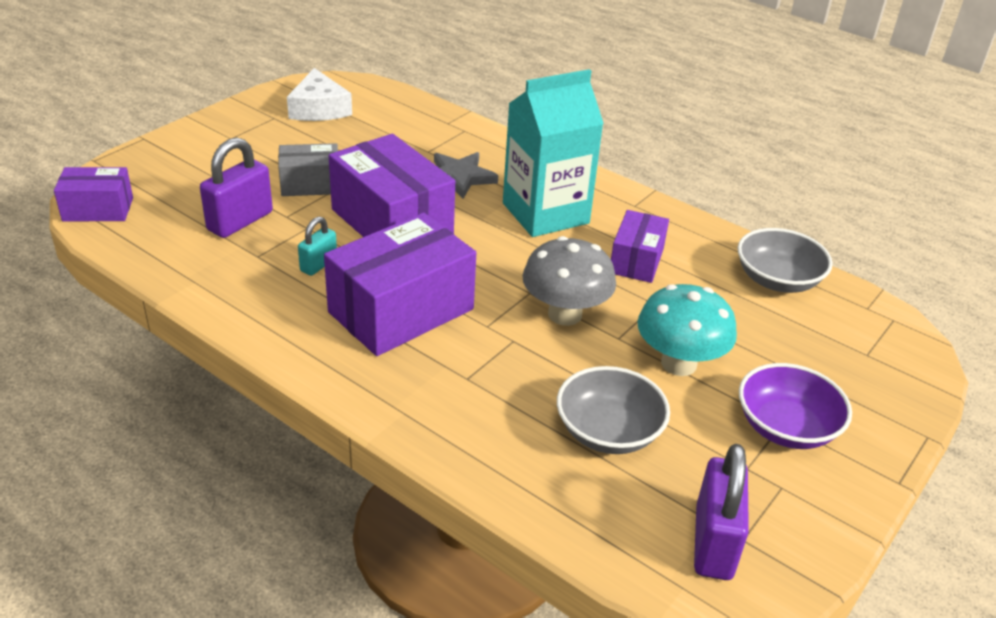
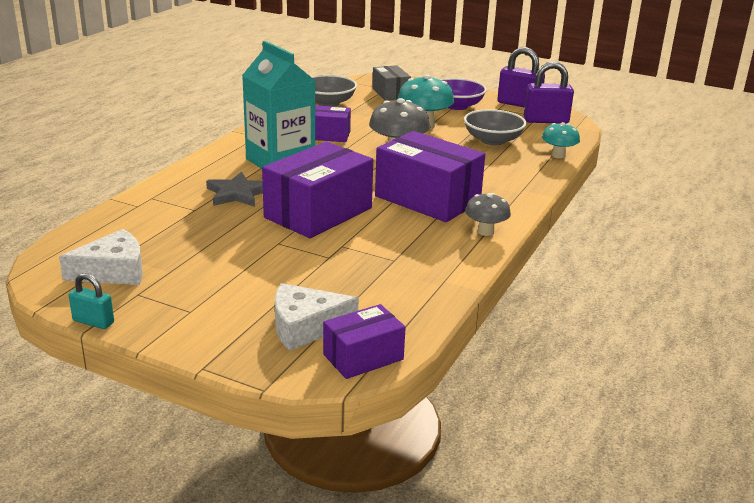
camera: 100 degrees left, 10 degrees down
purple box [54,167,133,222] -> purple box turned 75 degrees clockwise [323,304,406,379]
purple padlock [200,137,273,238] -> purple padlock moved to [497,47,545,107]
grey box [278,143,338,196] -> grey box moved to [372,65,411,101]
turquoise padlock [298,217,337,276] -> turquoise padlock moved to [69,273,114,329]
none -> white cheese [275,283,359,351]
none -> grey mushroom [465,193,511,236]
none -> turquoise mushroom [542,122,580,159]

